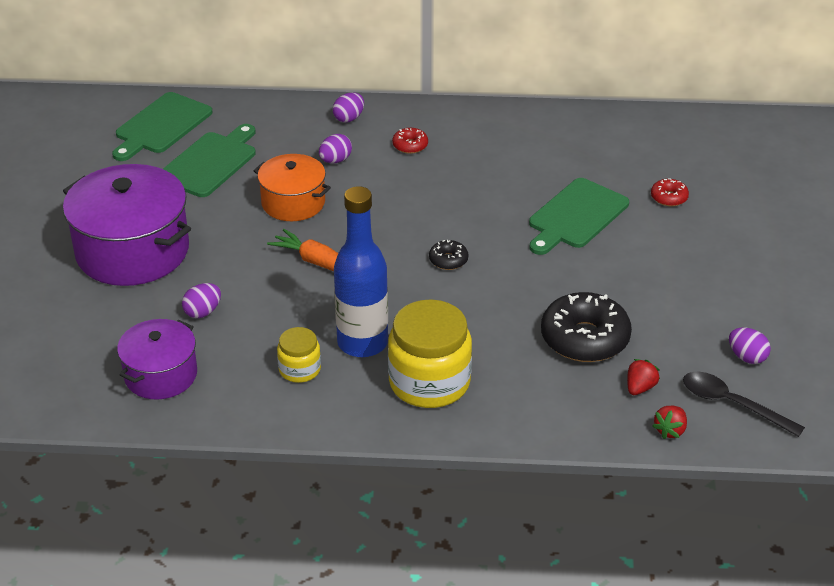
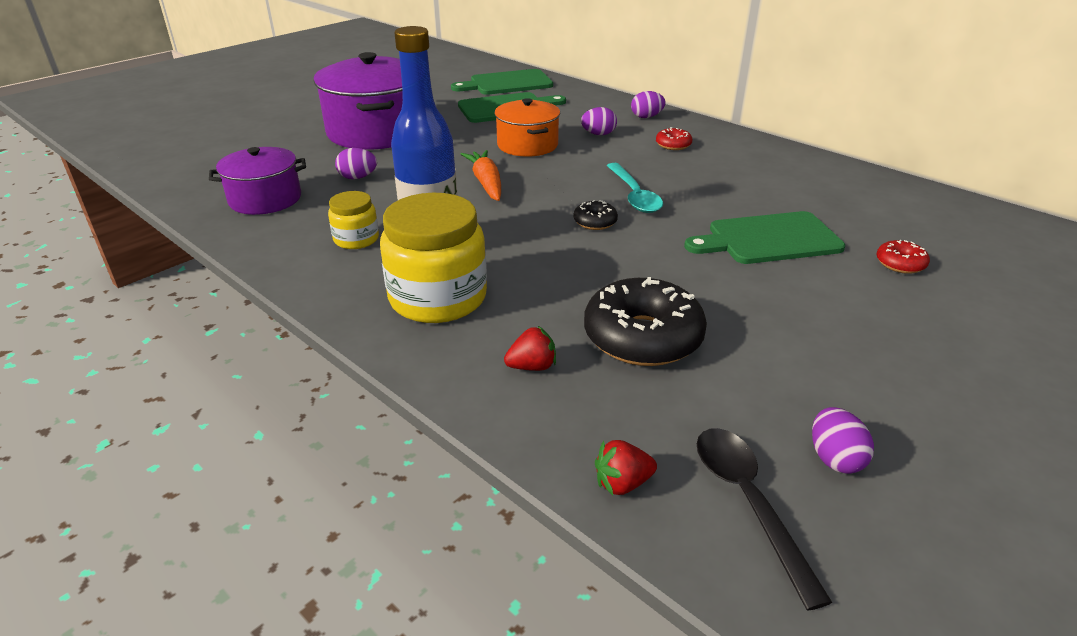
camera: 40 degrees right, 5 degrees down
red strawberry [627,359,660,395] -> red strawberry moved to [504,326,556,371]
none -> turquoise spoon [607,163,663,213]

